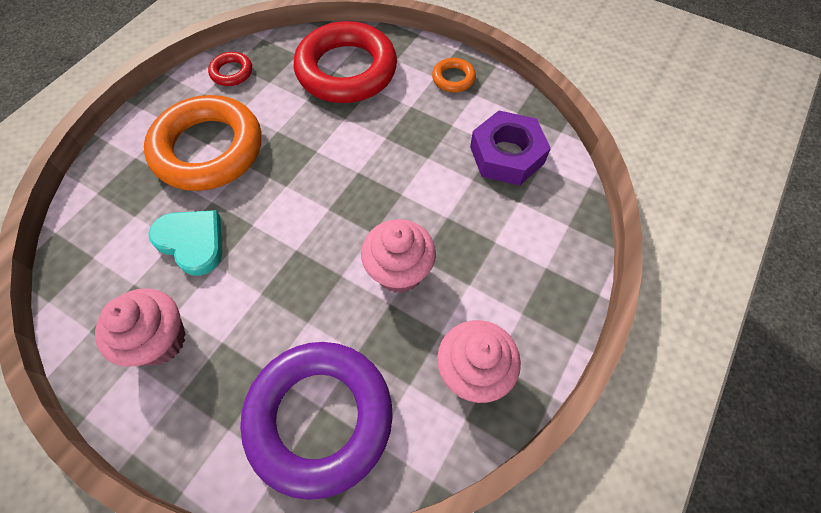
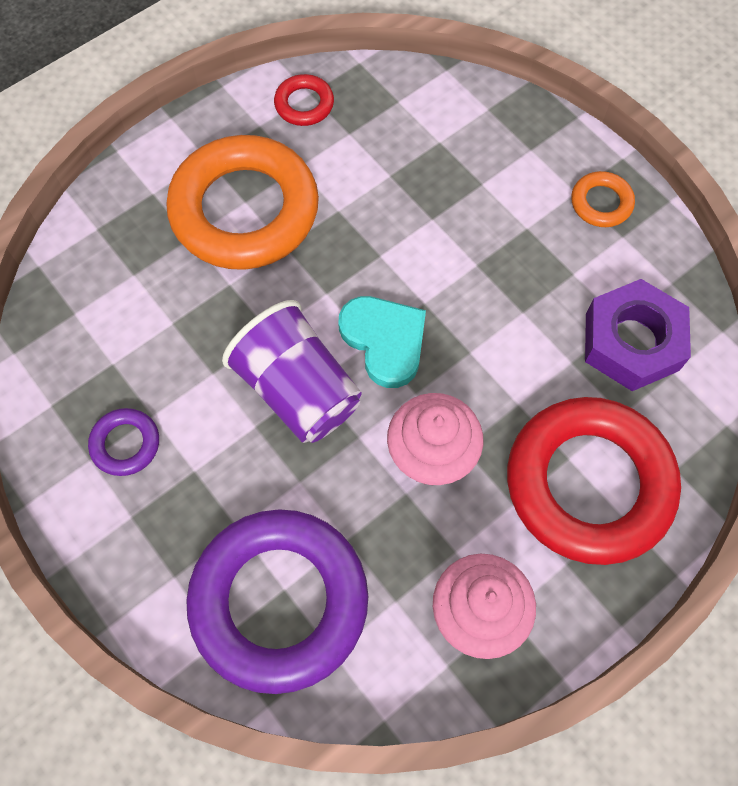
camera: 20 degrees right, 5 degrees up
pink cupcake [95,288,186,367] -> purple ring [88,408,159,476]
turquoise heart [148,210,222,276] -> turquoise heart moved to [338,296,426,388]
red ring [294,21,397,103] -> red ring moved to [507,397,681,565]
none -> purple cup [222,300,362,443]

